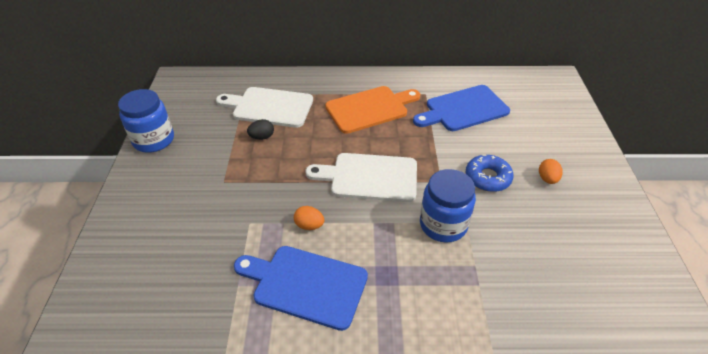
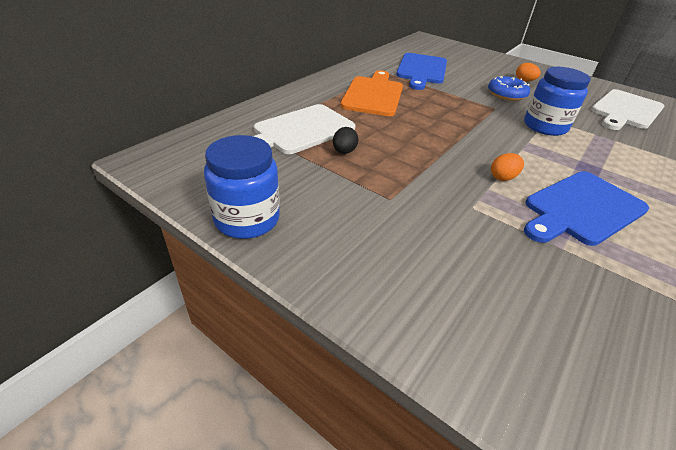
camera: 55 degrees left, 5 degrees down
white cutting board [305,153,417,202] -> white cutting board moved to [591,89,664,130]

